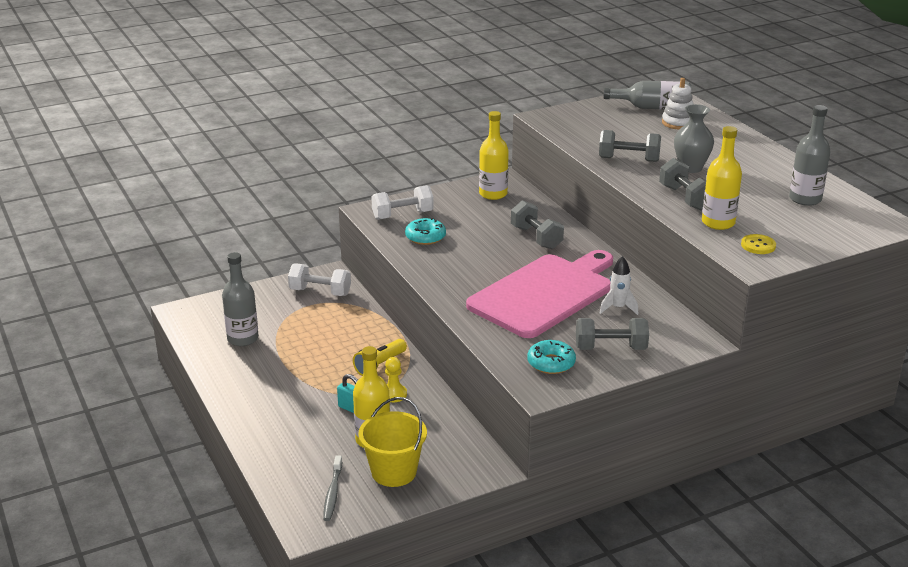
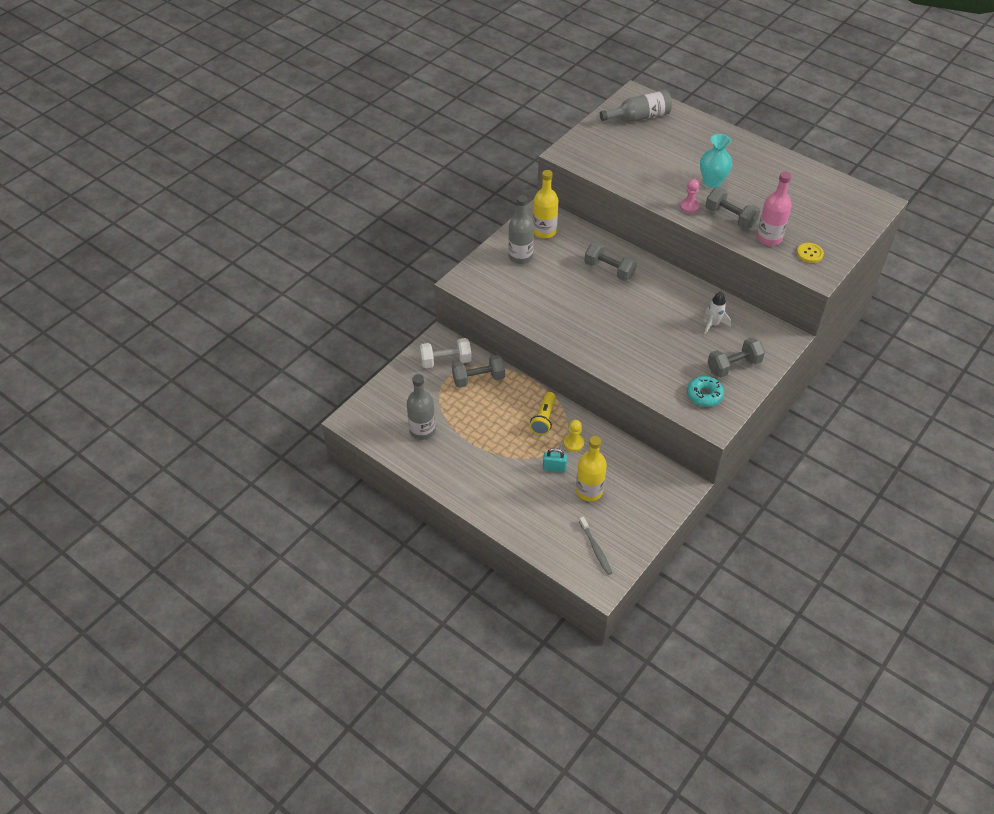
camera: 25 degrees left, 20 degrees up
yellow bucket [359,397,427,487] -> none
white dumbbell [371,185,434,220] -> none
turquoise donut [405,218,446,245] -> none
pink cutting board [466,250,613,338] -> none
grey dumbbell [599,130,661,162] -> grey dumbbell moved to [452,355,505,388]
white stacking toy [662,78,694,130] -> none
grey vase [674,104,714,173] -> turquoise vase [700,134,732,188]
yellow bottle [702,126,742,230] -> pink bottle [757,172,792,246]
grey bottle [789,105,831,206] -> grey bottle moved to [508,195,534,264]
none -> pink pawn [680,179,700,213]

